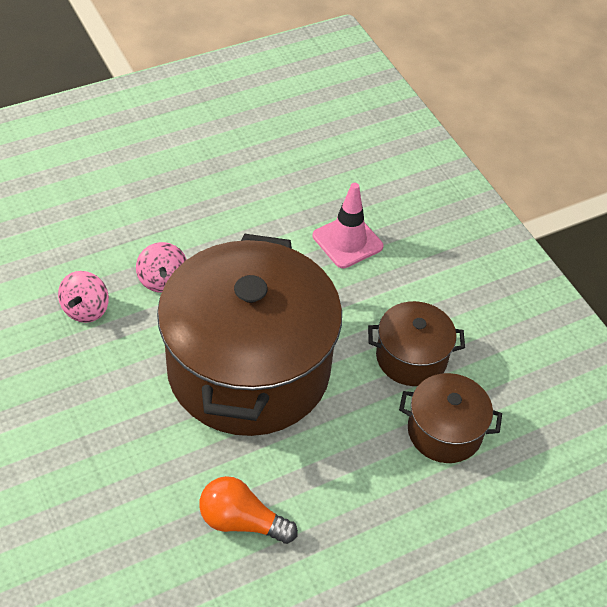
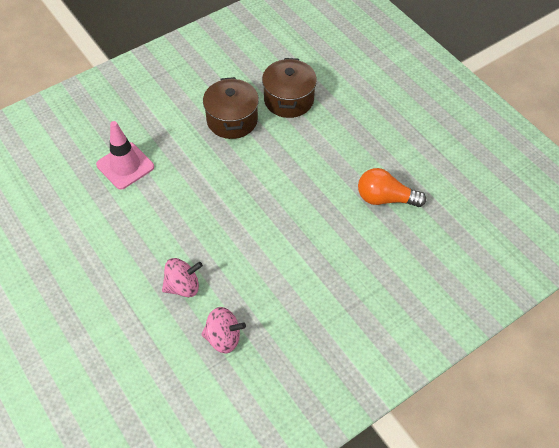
camera: 95 degrees left, 5 degrees up
brown pot [157,234,342,436] -> none
orange light bulb [199,476,298,544] -> orange light bulb turned 90 degrees clockwise [358,168,426,207]

